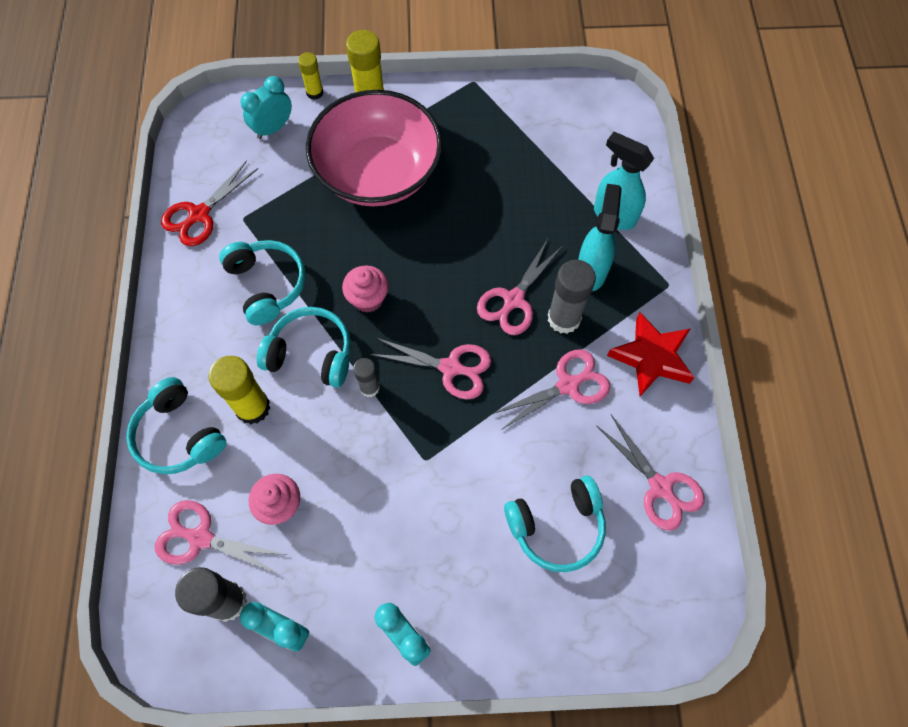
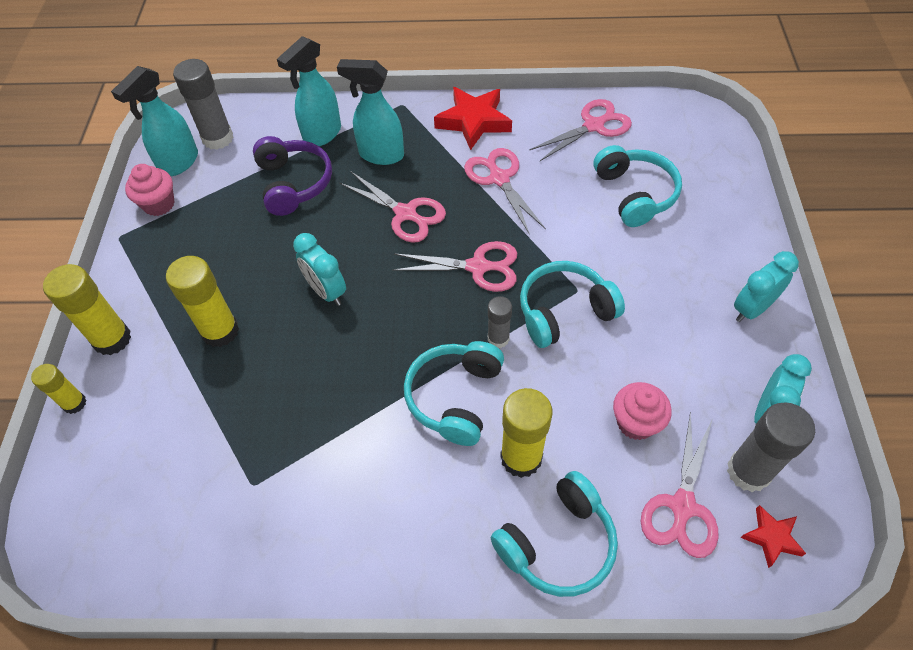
camera: 85 degrees left, 10 degrees down
red scissors [161,160,258,246] -> none
turquoise headphones [219,240,305,325] -> turquoise headphones moved to [520,261,625,348]
turquoise clock [240,76,292,139] -> turquoise clock moved to [293,233,346,306]
pink bowl [306,90,442,206] -> yellow glue stick [166,256,239,347]
pink cupcake [342,265,389,313] -> pink cupcake moved to [125,164,175,216]
pink scissors [370,338,491,400] -> pink scissors turned 75 degrees clockwise [392,241,517,292]
grey glue stick [548,260,596,334] -> grey glue stick moved to [173,59,234,150]
none -> turquoise spray bottle [111,66,198,176]
none -> purple headphones [253,136,332,216]
none -> red star [740,505,806,568]

